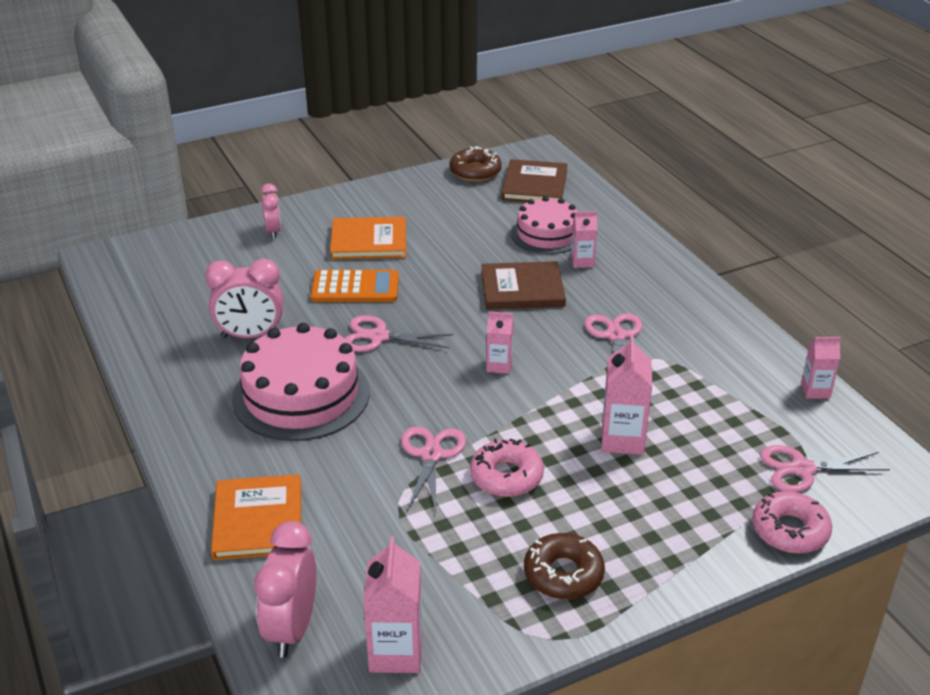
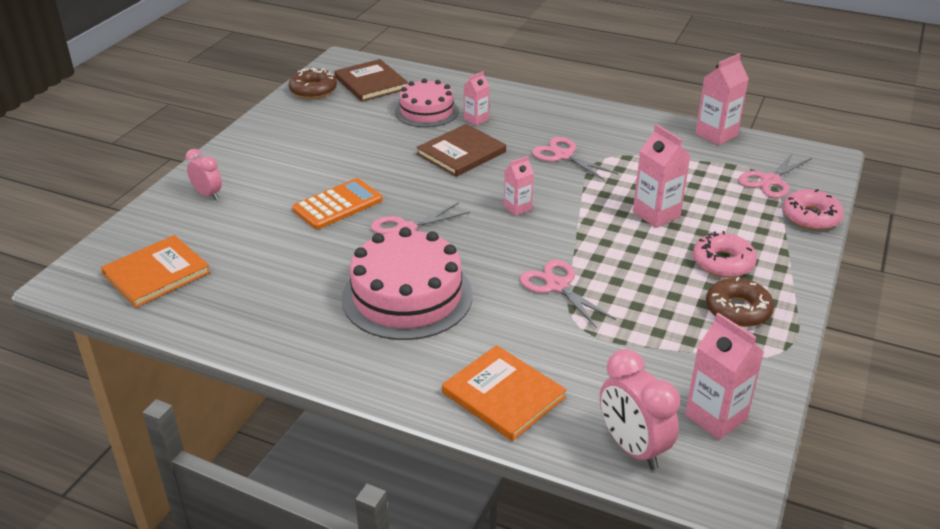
camera: 40 degrees left, 0 degrees up
pink clock [205,259,283,338] -> none
orange book [330,217,406,260] -> orange book moved to [101,235,211,308]
pink donut [470,438,544,497] -> pink donut moved to [693,231,757,278]
pink carton [801,337,841,399] -> pink carton [695,53,749,145], size x1.64

